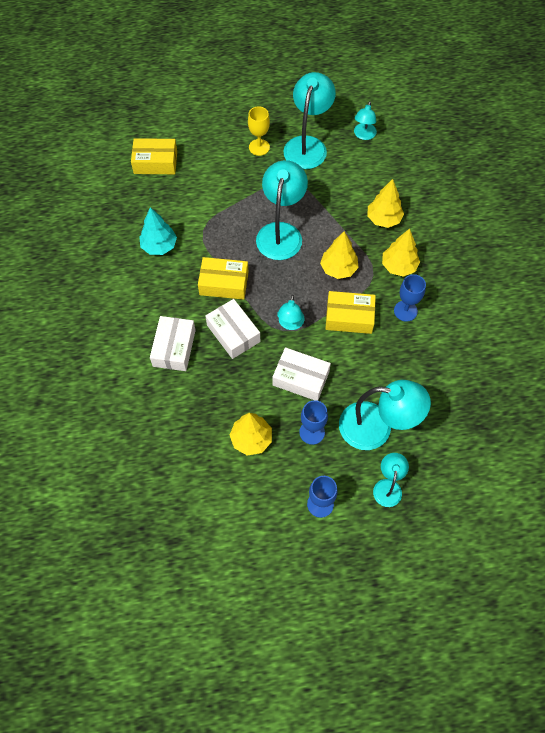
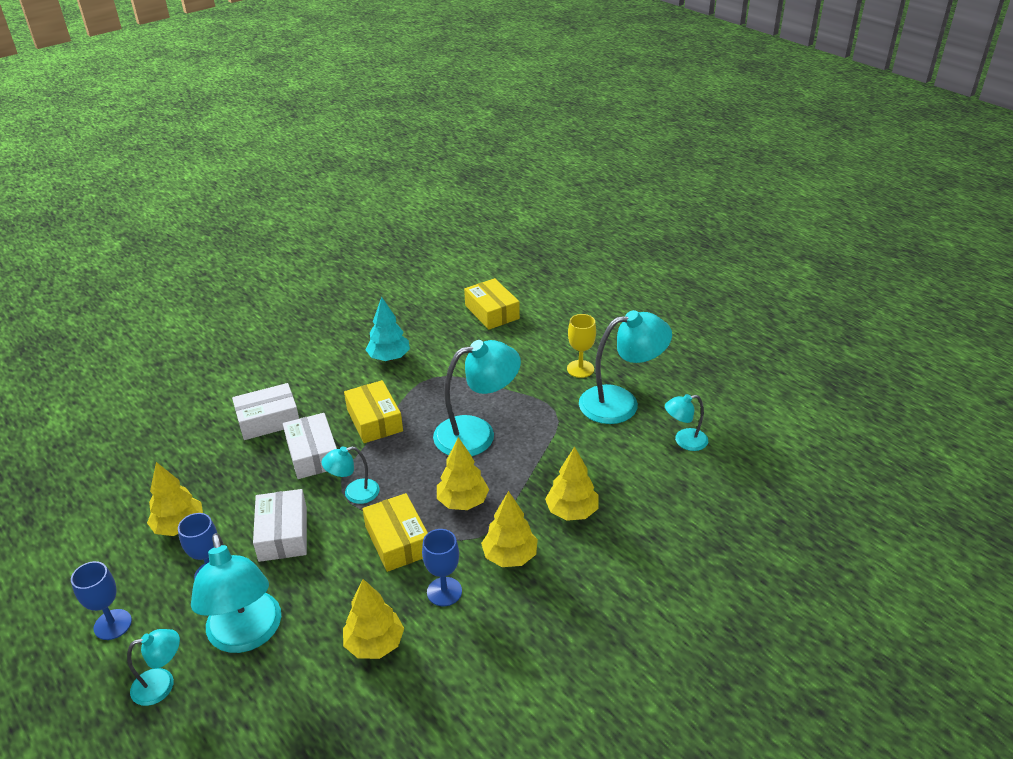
camera: 60 degrees right, 25 degrees down
white box [205,299,260,359] -> white box turned 45 degrees counterclockwise [283,413,337,479]
none -> yellow tree [343,579,404,659]

